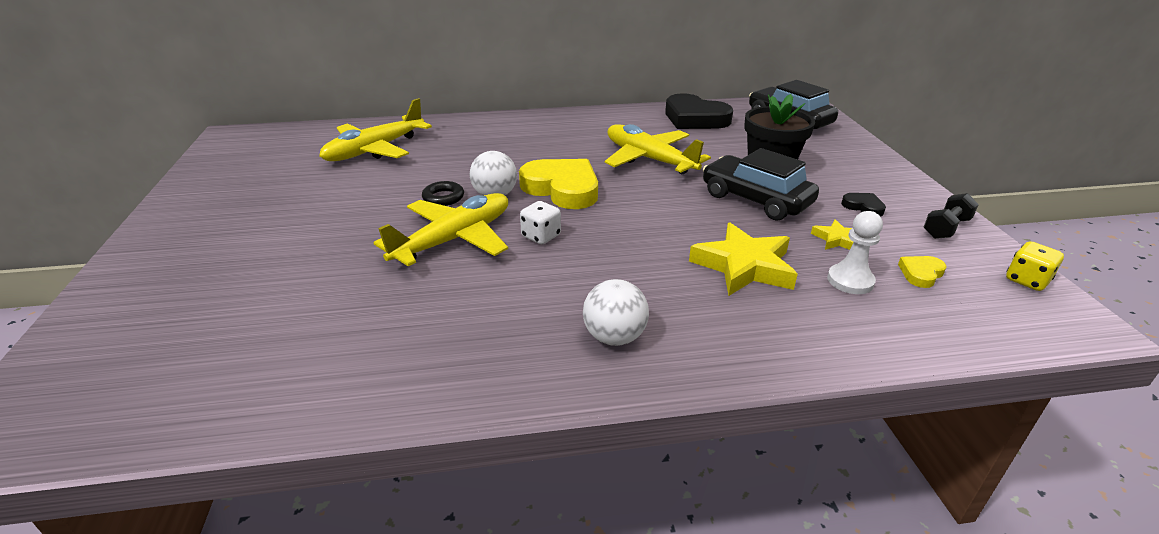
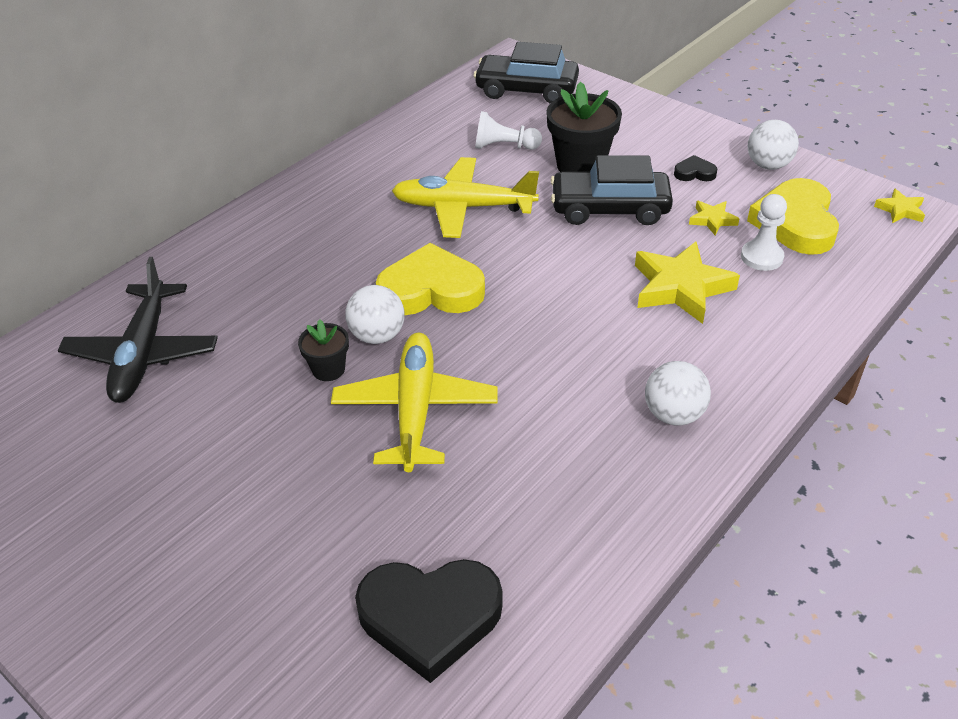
camera: 40 degrees left, 10 degrees up
yellow plane [319,98,432,161] -> black plane [58,257,218,403]
black ring [422,181,464,206] -> black flower pot [298,319,349,381]
white dice [520,201,561,244] -> none
black heart [665,93,733,129] -> black heart moved to [355,559,503,683]
yellow heart [898,256,947,288] -> yellow heart [747,178,839,255], size x2.24
black dumbbell [924,193,979,239] -> white ball [748,120,799,170]
yellow dice [1006,241,1064,291] -> none
none -> white pawn [475,111,542,150]
none -> yellow star [874,189,925,223]

